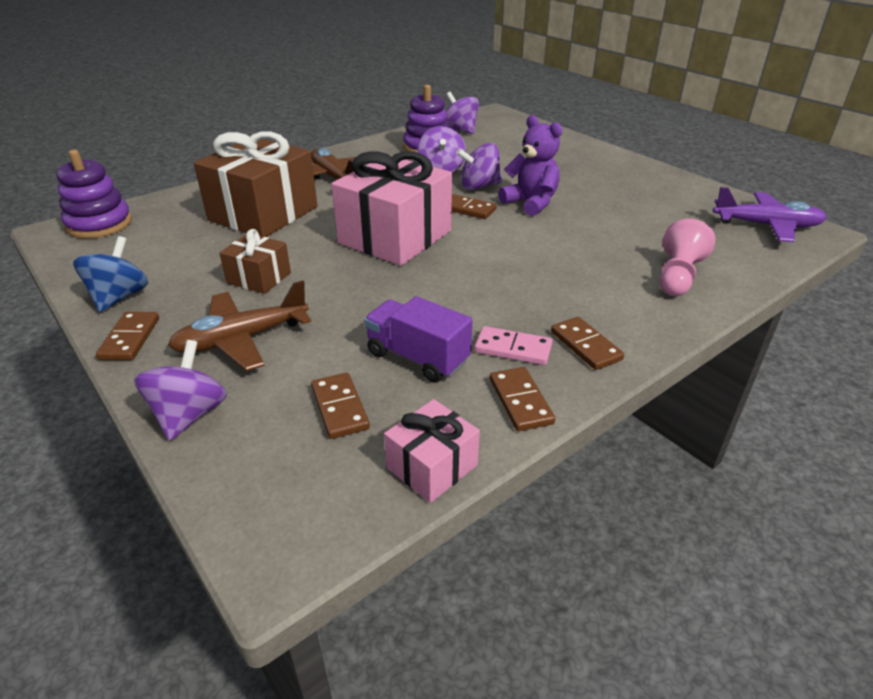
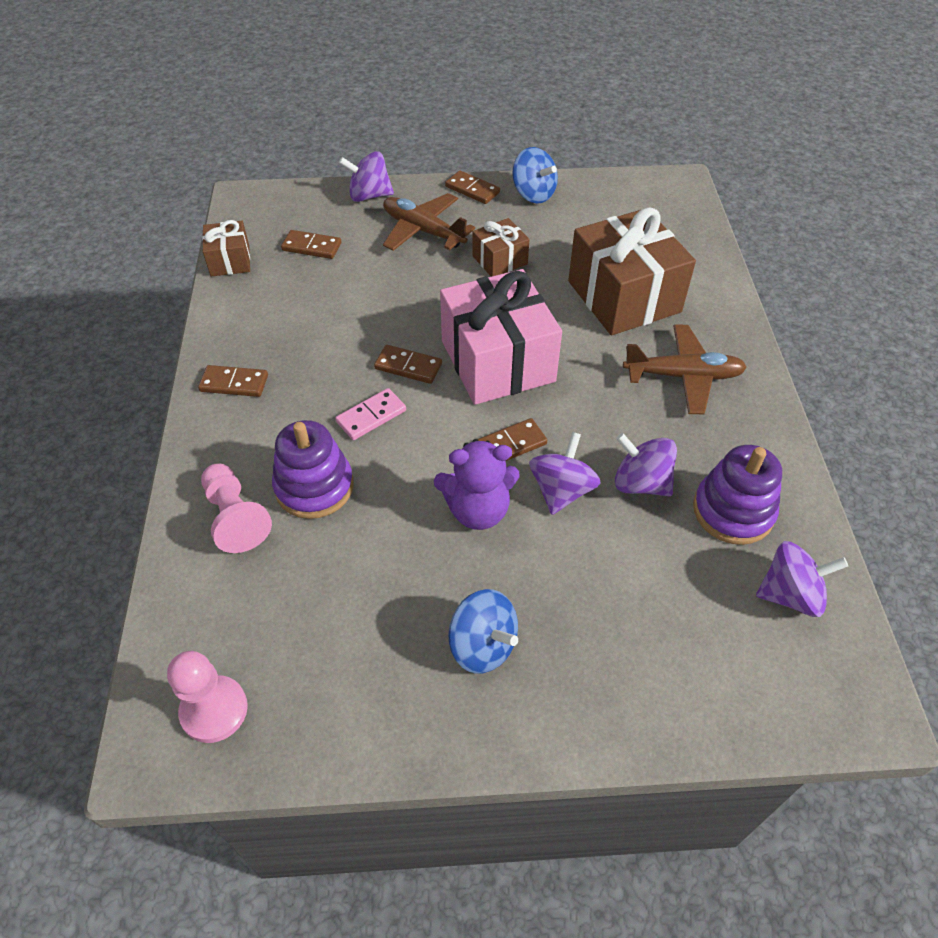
camera: 125 degrees right, 15 degrees up
purple stacking toy [56,150,132,239] -> purple stacking toy moved to [272,420,354,519]
purple spinning top [134,340,227,441] -> purple spinning top turned 135 degrees clockwise [339,151,394,202]
brown plane [168,281,311,371] -> brown plane turned 60 degrees counterclockwise [383,193,475,251]
purple truck [364,296,472,383] -> none
pink gift [384,399,480,503] -> brown gift [202,220,250,277]
pink domino [474,326,553,365] -> pink domino moved to [335,388,406,440]
brown domino [490,367,555,431] -> brown domino moved to [374,345,442,384]
purple plane [713,187,827,242] -> pink pawn [167,651,248,743]
none -> blue spinning top [448,589,518,674]

